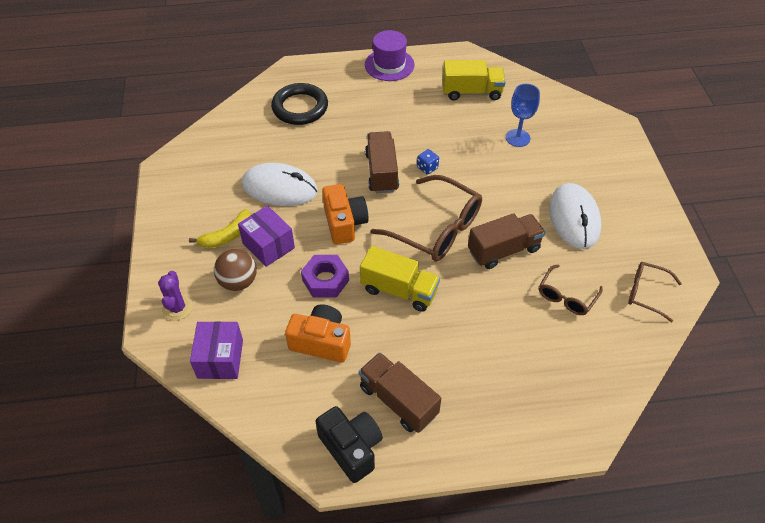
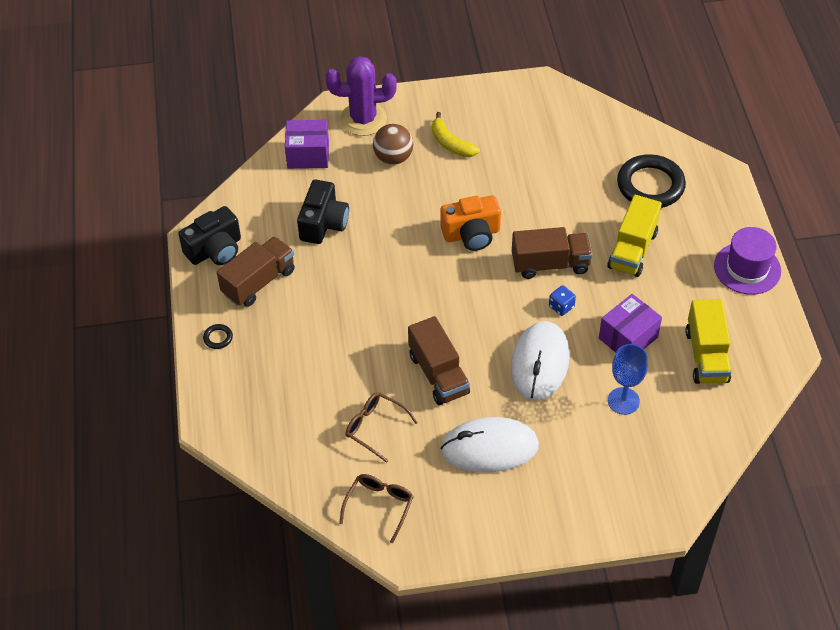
camera: 90 degrees right, 0 degrees up
purple cactus [158,271,193,321] -> purple cactus [326,56,397,136], size x1.67
purple box [238,205,295,267] -> purple box moved to [599,294,662,352]
white mouse [242,163,318,206] -> white mouse moved to [511,321,570,400]
orange camera [285,304,351,362] -> black camera [297,180,349,244]
purple nut [301,255,349,298] -> none
yellow truck [360,246,440,312] -> yellow truck moved to [607,195,662,277]
brown glasses [370,175,482,262] -> none
none -> black ring [203,324,233,349]

